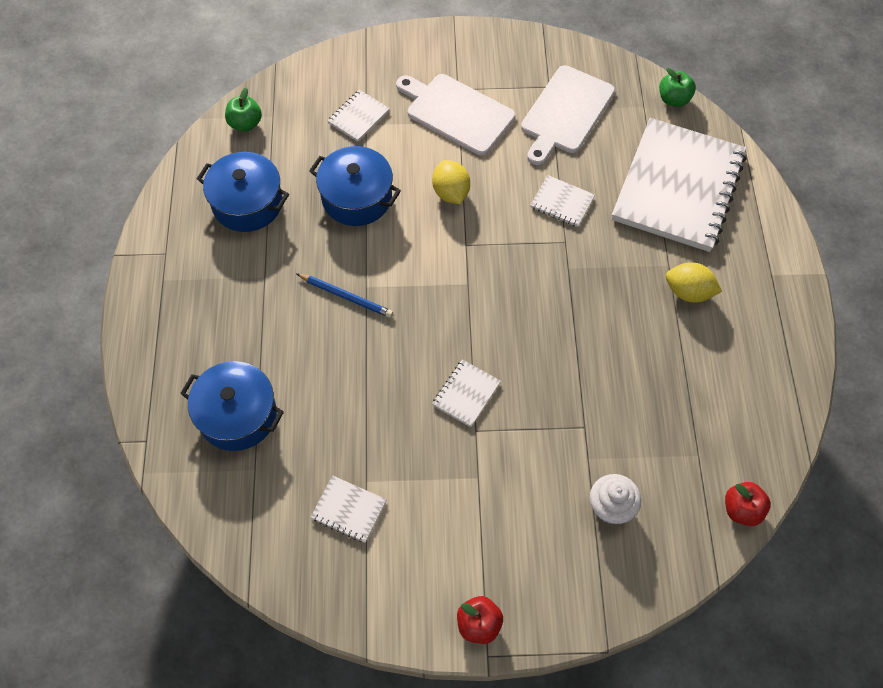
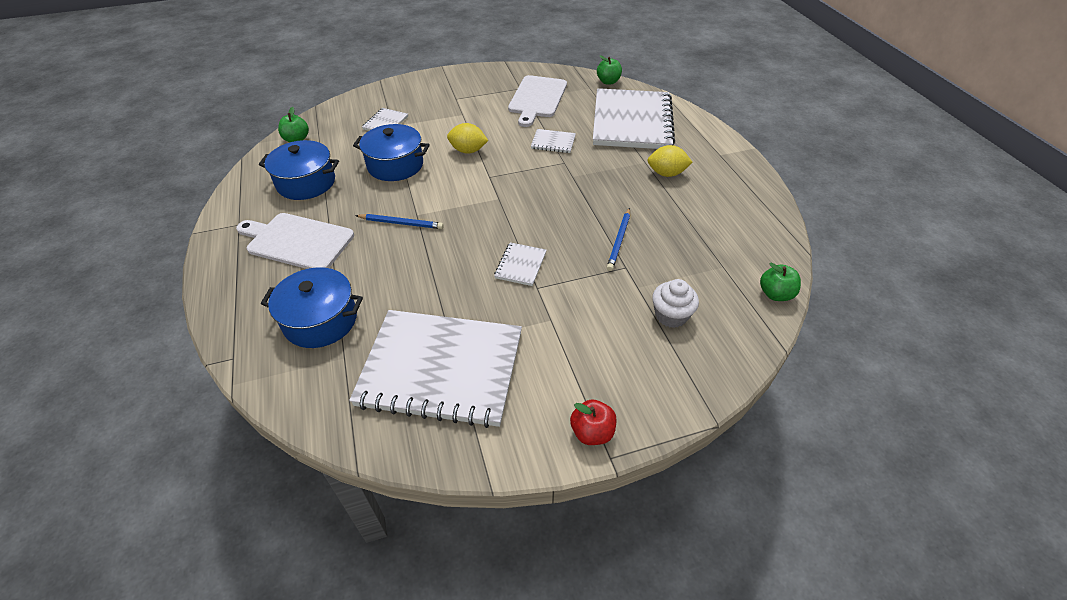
camera: 15 degrees left, 15 degrees down
white notebook [311,476,387,543] -> white notebook [349,310,522,428], size x2.48
white cutting board [396,74,515,155] -> white cutting board moved to [236,213,354,269]
yellow lemon [432,160,470,204] -> yellow lemon turned 45 degrees counterclockwise [447,123,488,154]
red apple [725,482,771,526] -> green apple [760,263,801,301]
none -> blue pencil [606,208,630,271]

